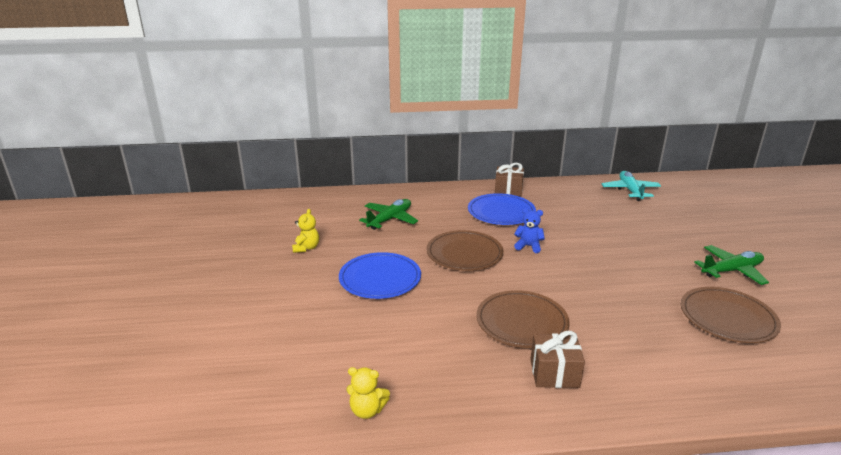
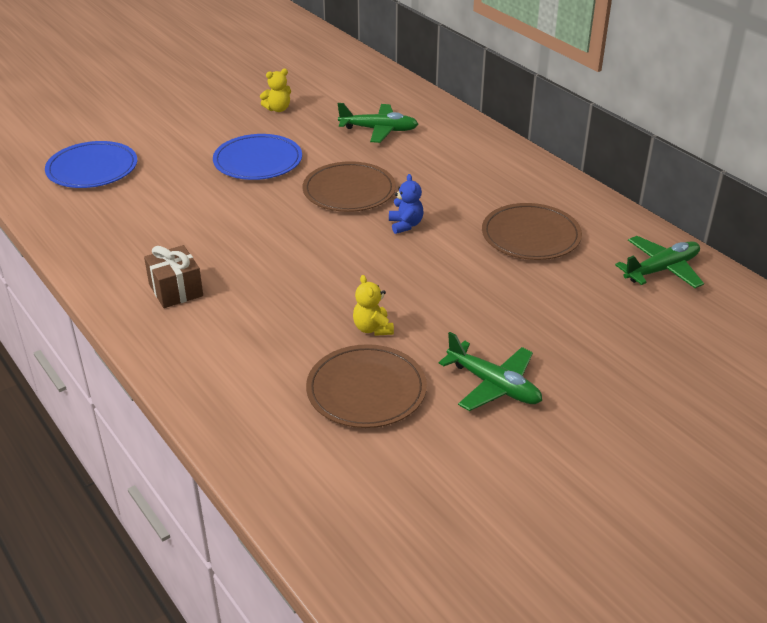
camera: 60 degrees right, 10 degrees up
yellow teddy bear [346,367,390,419] -> yellow teddy bear moved to [353,275,394,336]
blue plate [468,193,536,225] -> blue plate moved to [45,141,137,188]
brown plate [476,290,570,348] -> brown plate moved to [482,203,582,260]
brown gift [495,163,524,197] -> none
turquoise plane [601,171,661,201] -> green plane [615,236,704,288]

